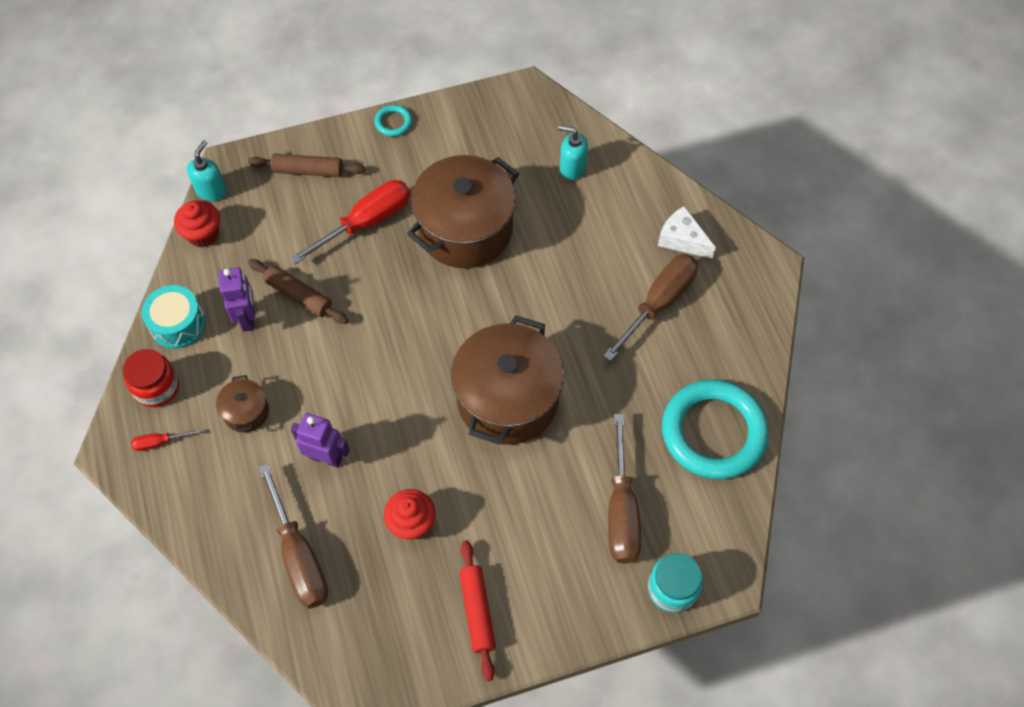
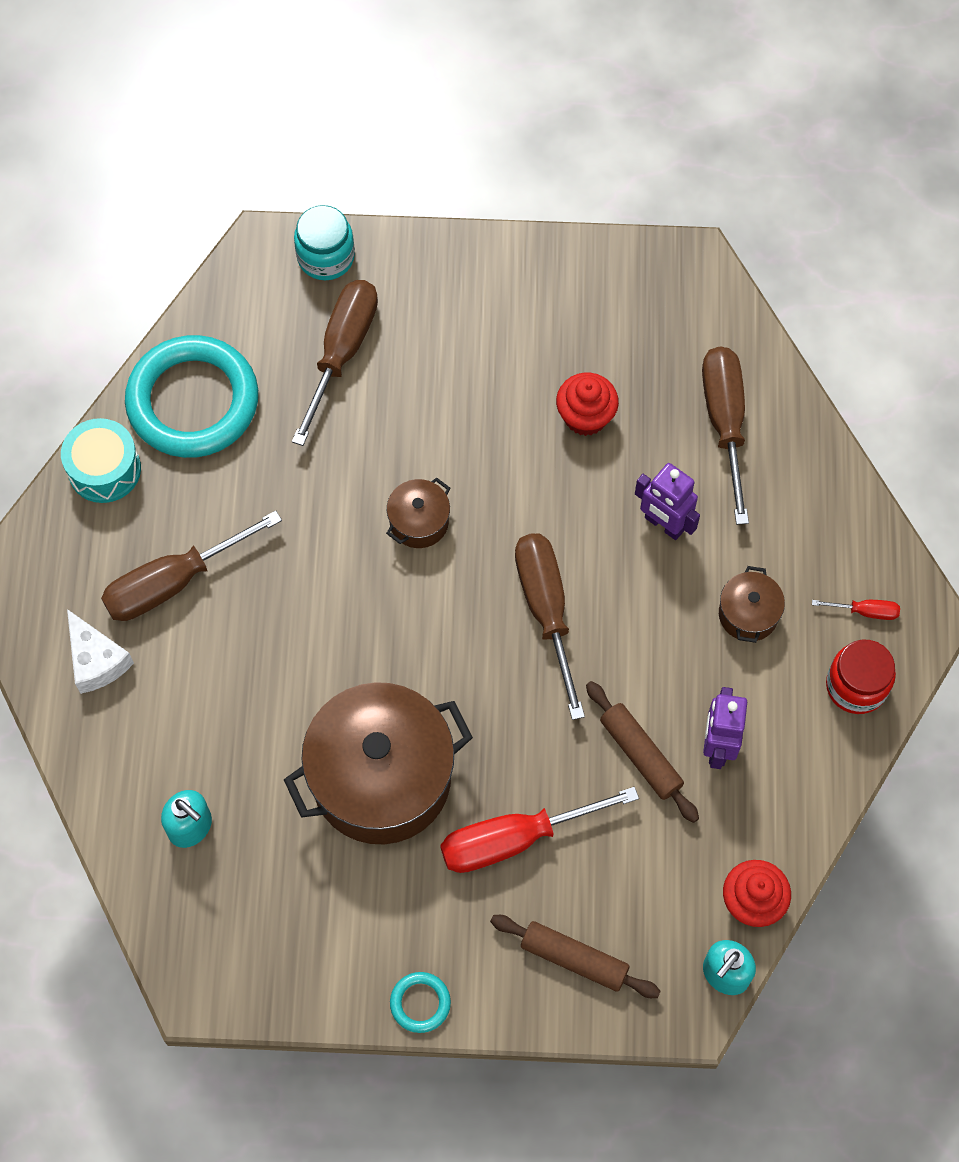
camera: 160 degrees left, 5 degrees up
turquoise drum [141,285,206,349] -> turquoise drum moved to [61,418,141,503]
brown pot [451,315,564,445] -> brown pot [386,478,450,548], size x0.45
red rolling pin [459,540,496,681] -> none
none -> brown screwdriver [515,533,585,720]

